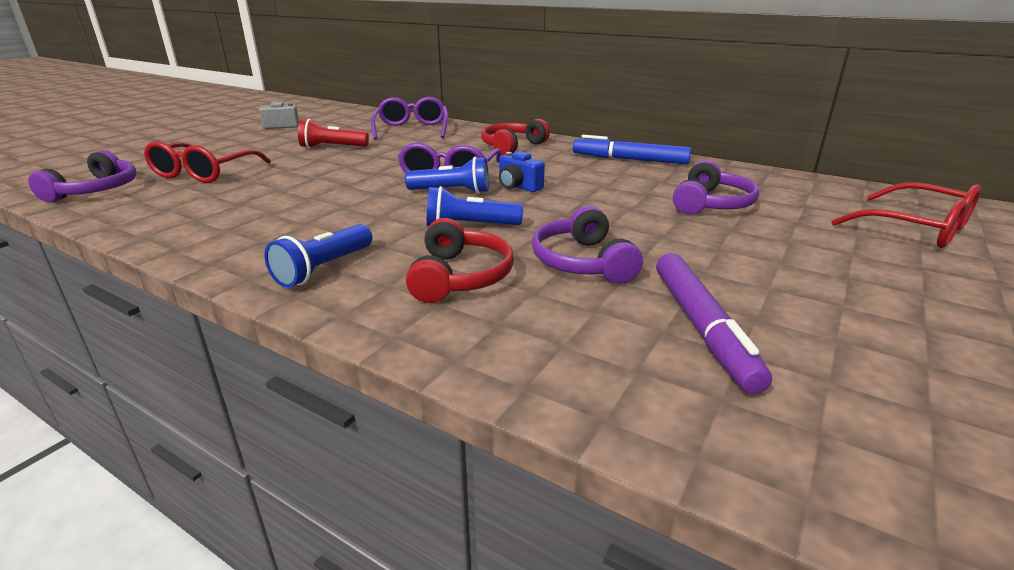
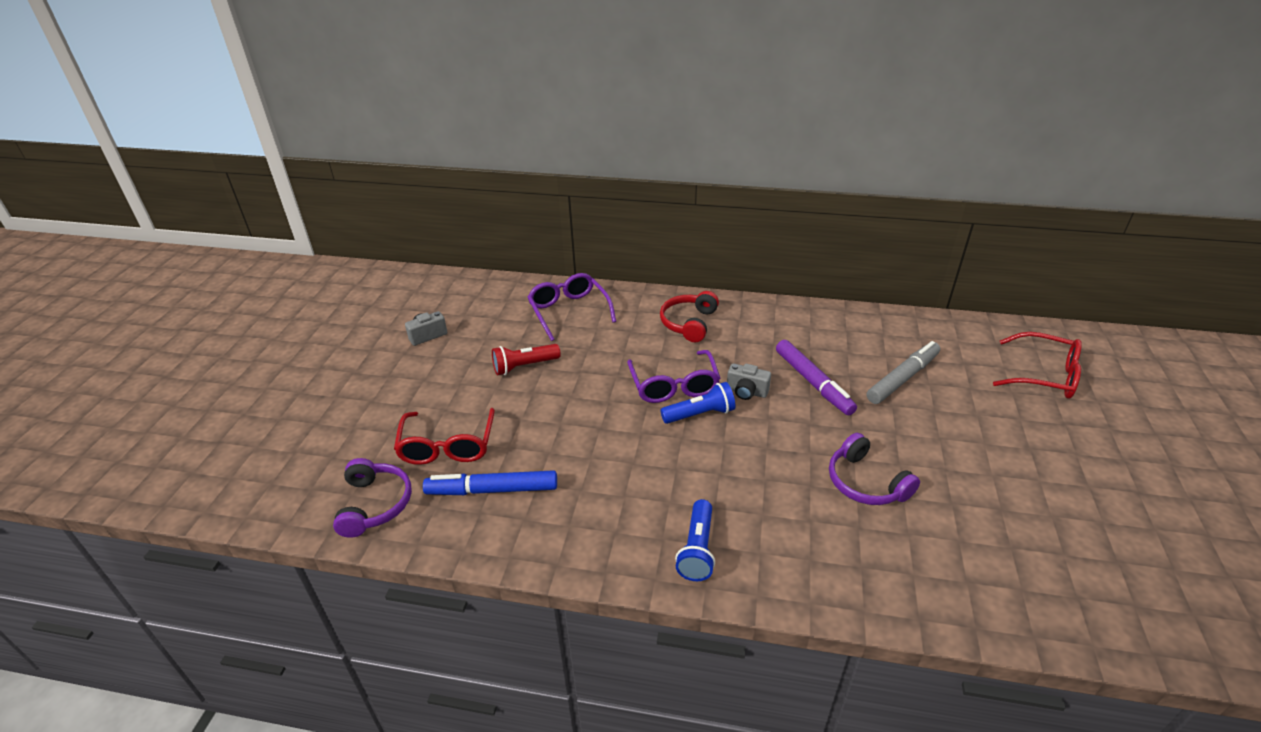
camera: 20 degrees left, 10 degrees up
red headphones [406,218,514,303] -> none
blue flashlight [427,186,523,226] -> none
blue camera [499,151,545,192] -> grey camera [727,363,771,400]
blue marker [573,135,691,165] -> blue marker moved to [423,470,557,495]
purple marker [656,253,772,394] -> purple marker moved to [776,340,857,416]
purple headphones [673,160,759,215] -> grey marker [867,341,940,404]

